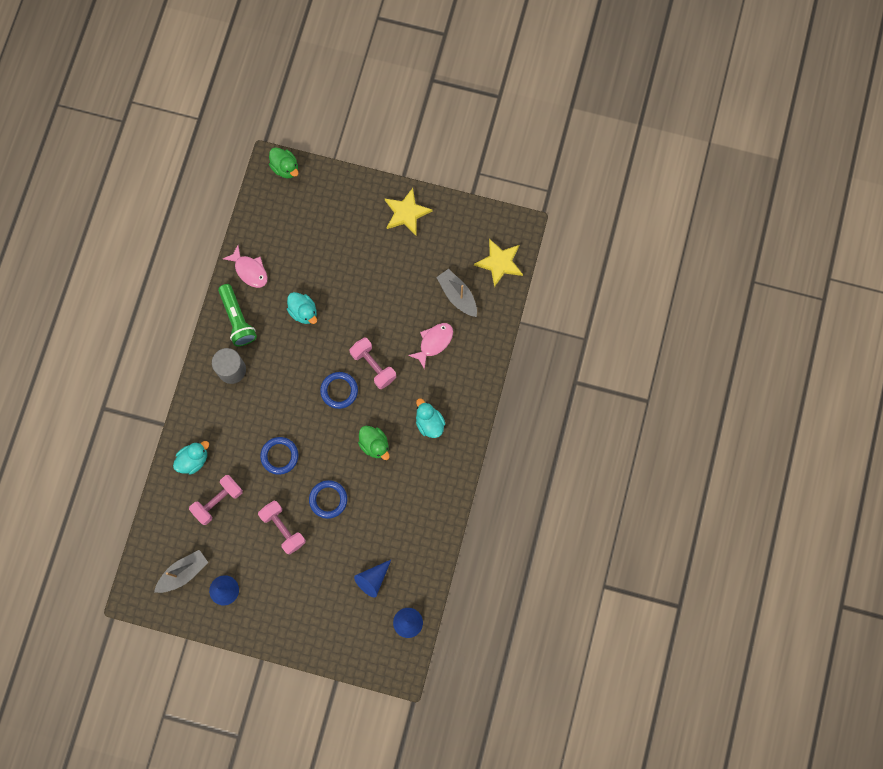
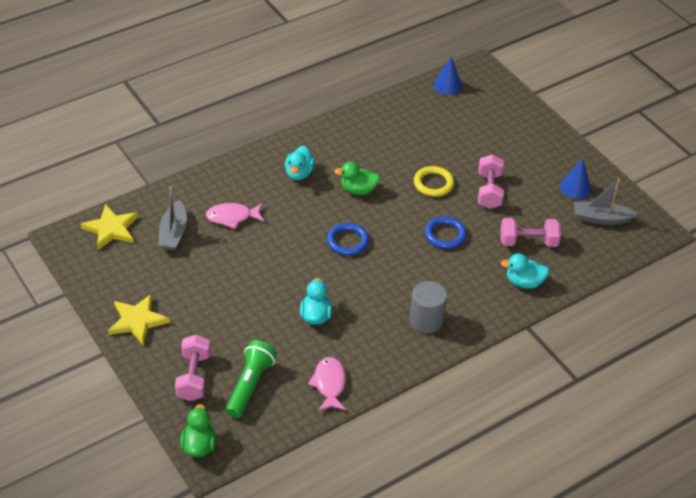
camera: 140 degrees left, 30 degrees down
green flashlight [218,284,257,346] -> green flashlight moved to [226,340,277,418]
blue ring [309,480,347,519] -> yellow ring [414,166,454,197]
pink dumbbell [350,337,396,389] -> pink dumbbell moved to [175,334,211,401]
blue cone [354,559,392,597] -> none
green duck [358,426,390,460] -> green duck turned 90 degrees counterclockwise [334,162,380,195]

